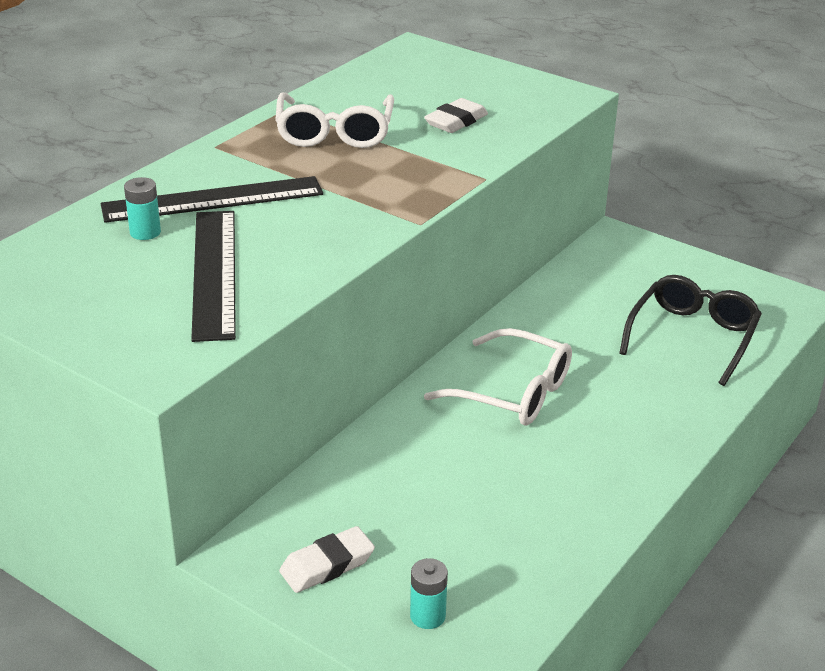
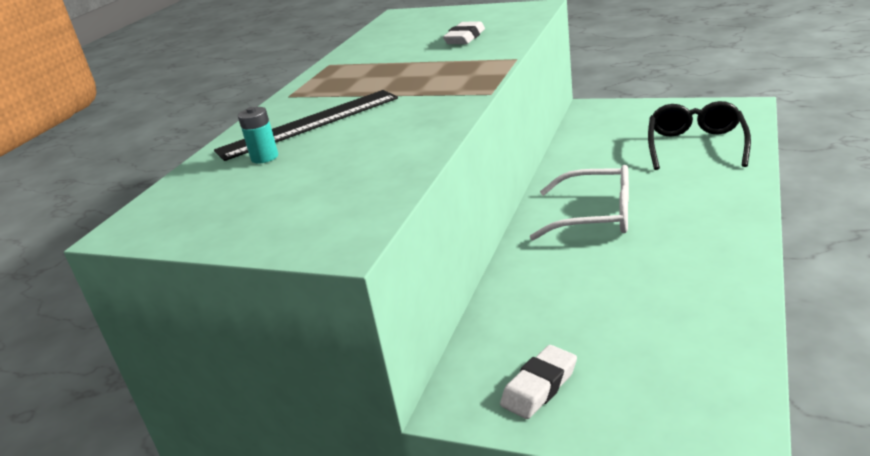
camera: 10 degrees left, 5 degrees down
black ruler [191,211,236,342] -> none
white glasses [275,92,394,148] -> none
turquoise battery [410,558,448,629] -> none

